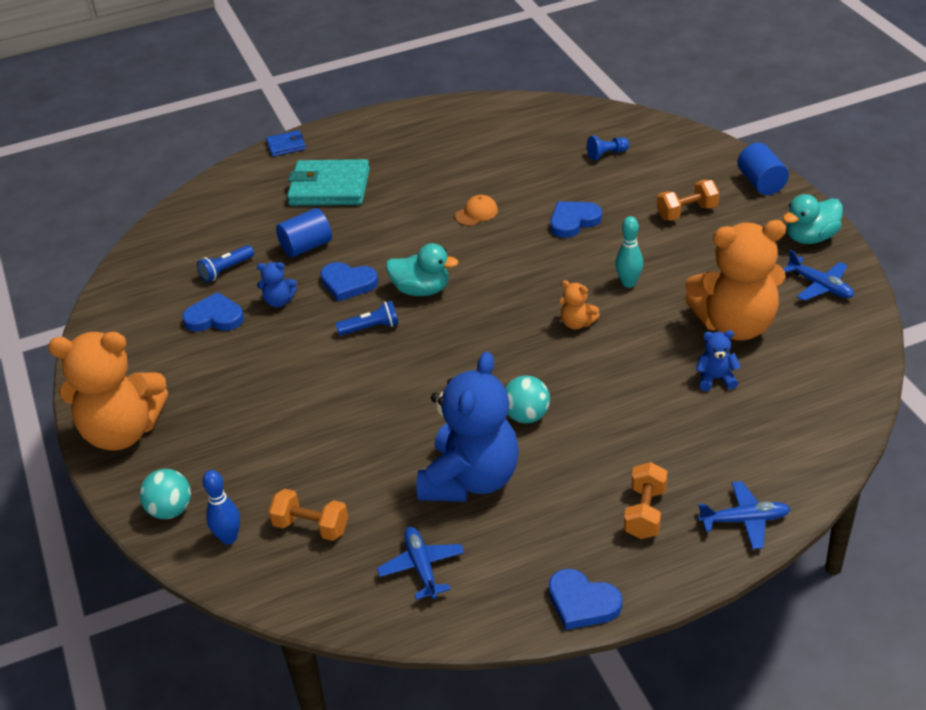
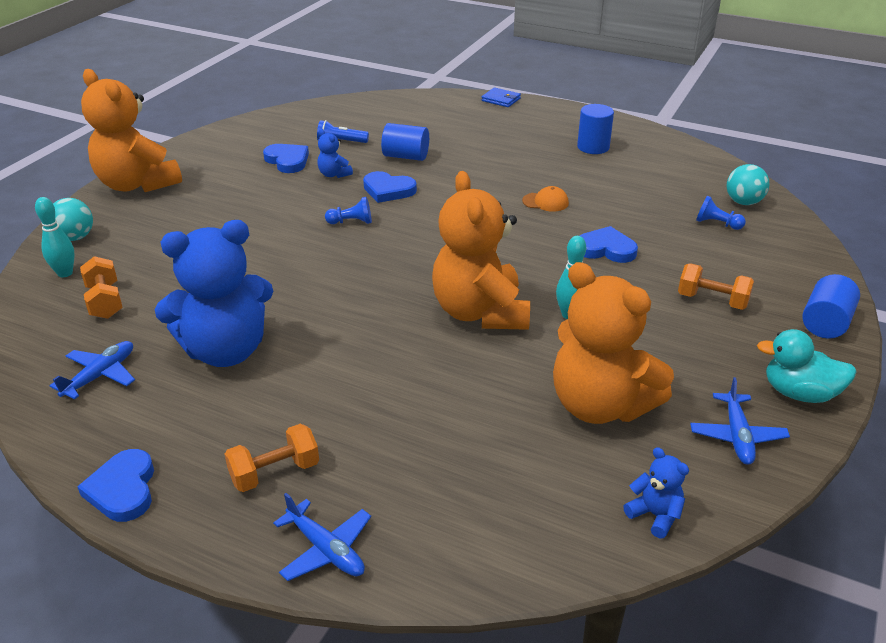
camera: 45 degrees right, 5 degrees down
blue bowling pin [202,470,240,544] -> turquoise bowling pin [35,197,75,277]
turquoise wallet [287,159,370,206] -> none
blue heart [320,262,378,302] -> blue heart turned 45 degrees counterclockwise [363,171,417,203]
blue flashlight [336,301,399,336] -> blue pawn [325,197,372,224]
turquoise duck [386,243,459,296] -> none
turquoise ball [505,375,550,423] -> turquoise ball moved to [727,164,769,205]
orange teddy bear [560,280,600,330] -> orange teddy bear [432,171,530,330], size x2.40
blue teddy bear [696,330,741,391] -> blue teddy bear moved to [623,447,689,538]
none -> blue cylinder [577,104,614,154]

